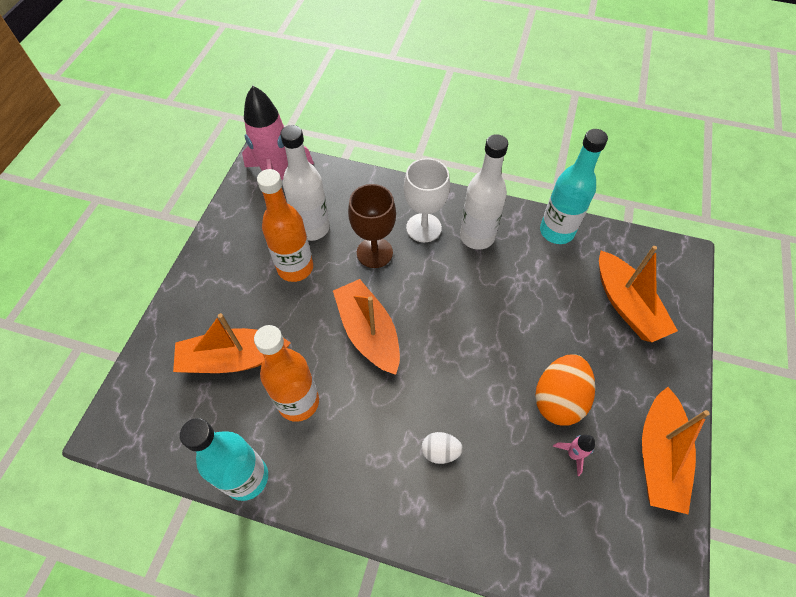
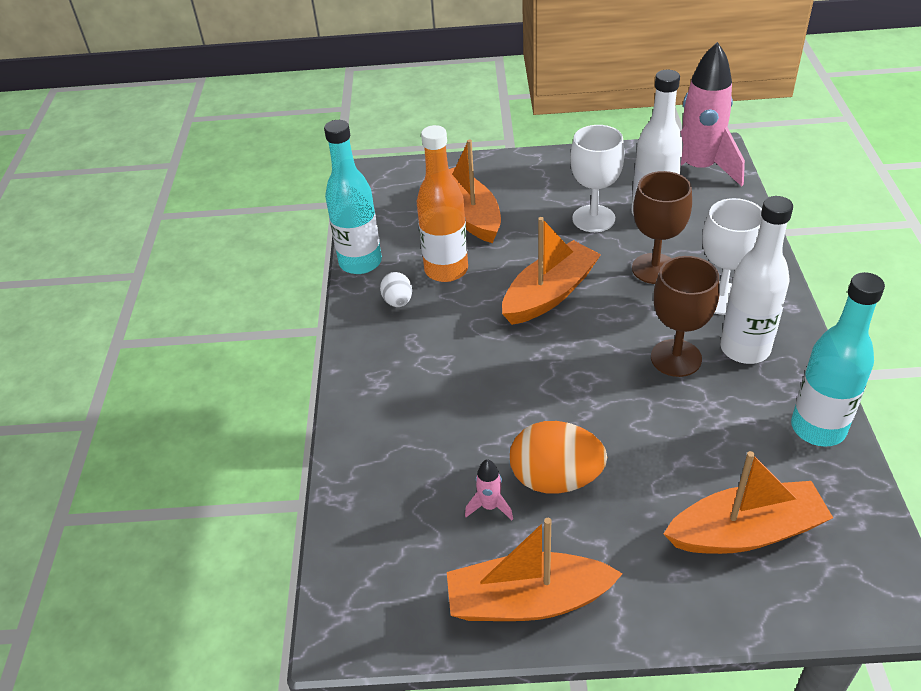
camera: 75 degrees right, 15 degrees down
orange bottle [257,169,313,282] -> white goblet [570,125,625,232]
white egg [422,432,463,464] -> white egg moved to [380,272,412,307]
orange boat [599,246,678,342] -> orange boat turned 150 degrees counterclockwise [663,451,833,554]
none -> brown goblet [651,256,720,377]

